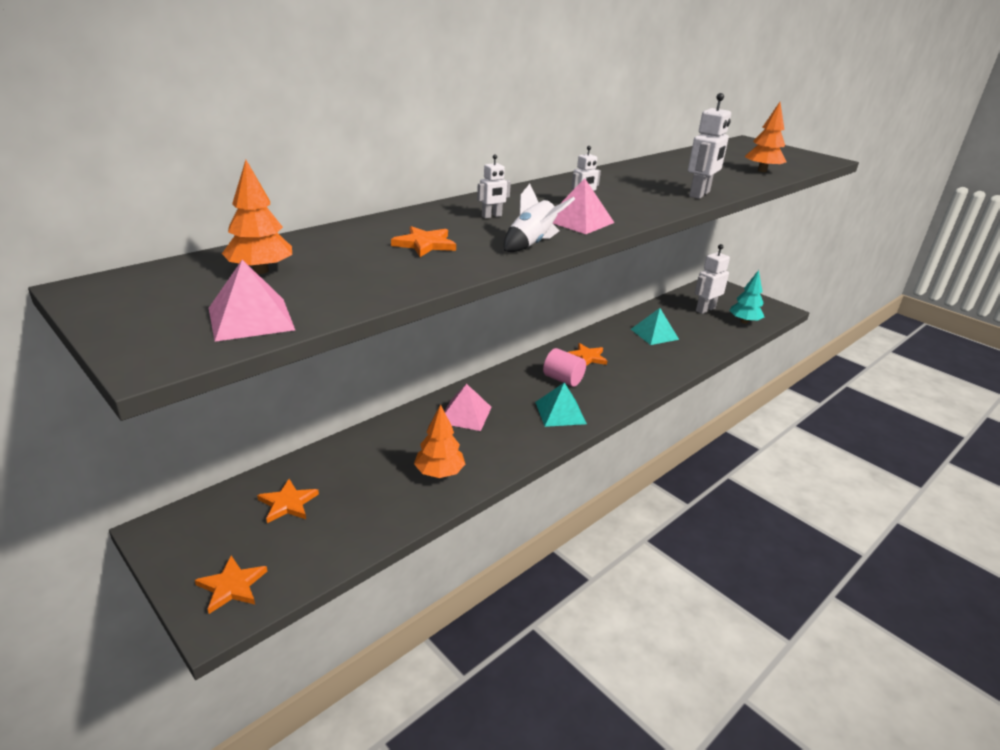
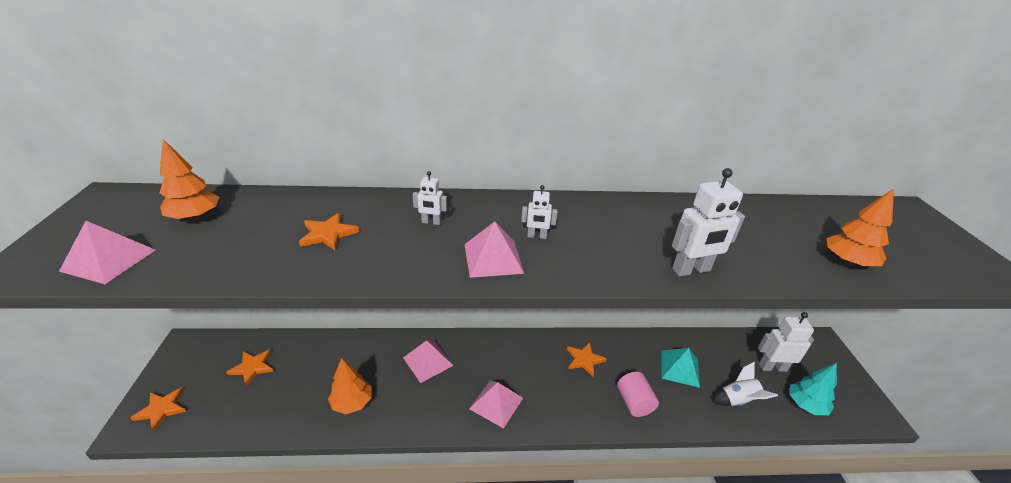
camera: 40 degrees right, 5 degrees up
white rocket [504,184,575,252] -> white rocket moved to [712,362,778,406]
turquoise pyramid [535,382,587,427] -> pink pyramid [469,381,523,429]
pink cylinder [543,348,586,387] -> pink cylinder moved to [617,372,659,417]

